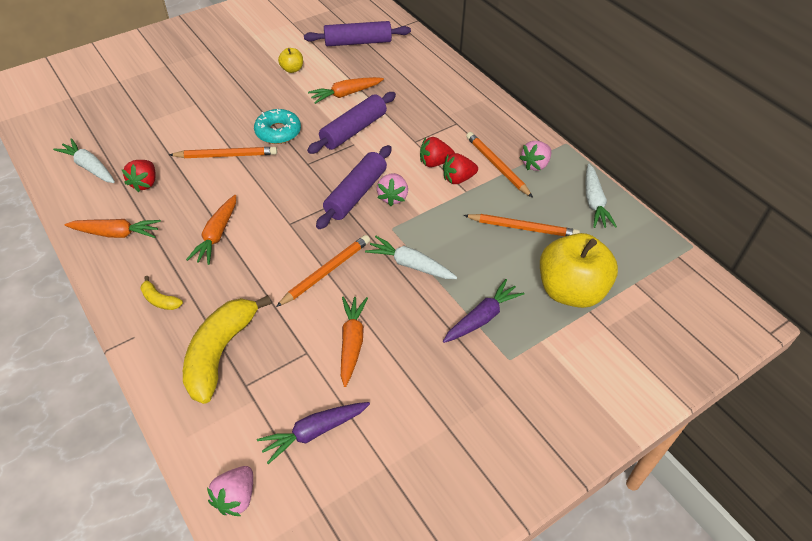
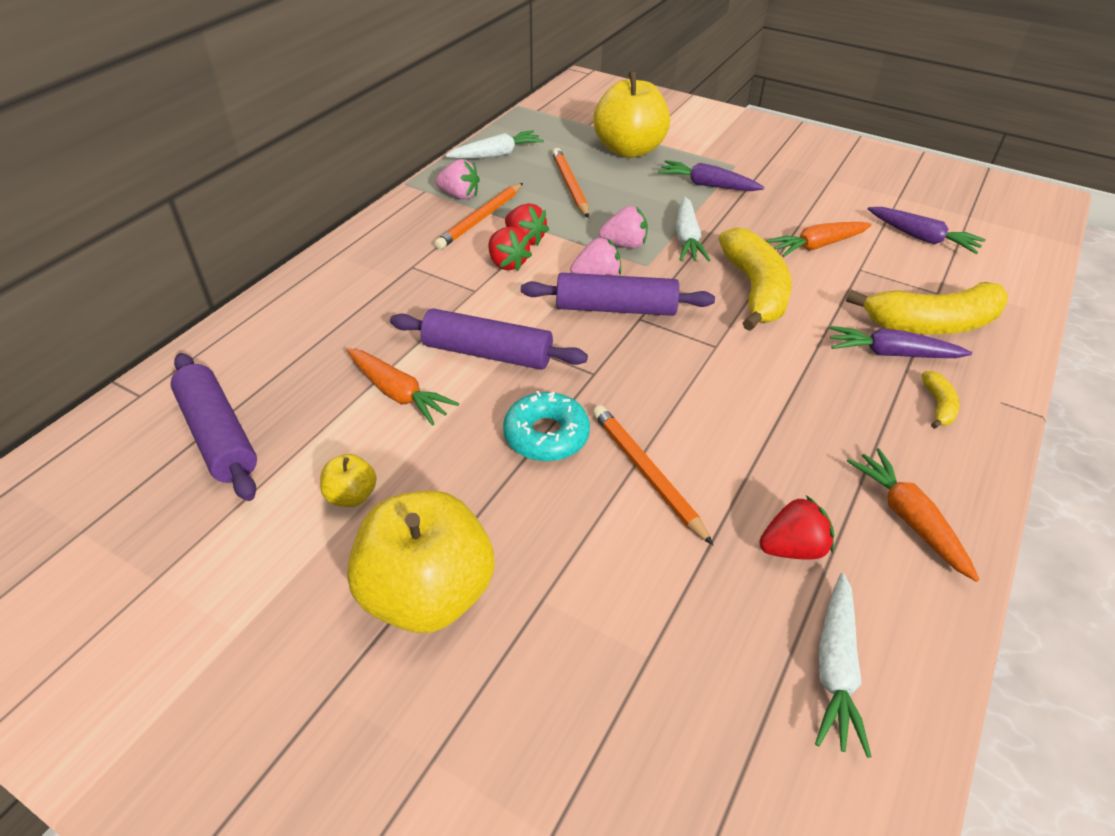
camera: 115 degrees left, 5 degrees down
orange carrot [186,195,236,265] -> none
pink strawberry [207,466,253,516] -> pink strawberry moved to [599,206,648,248]
orange pencil [276,235,370,307] -> yellow banana [719,228,792,331]
none -> yellow apple [347,490,494,633]
none -> purple carrot [829,326,972,358]

